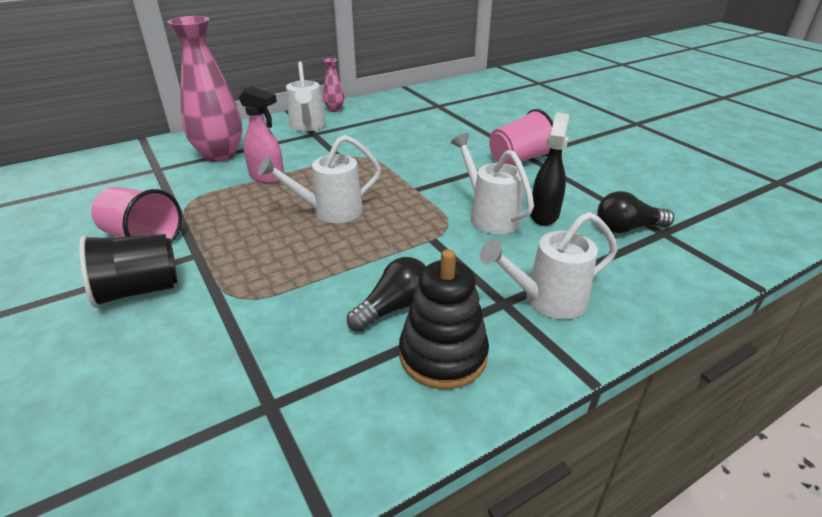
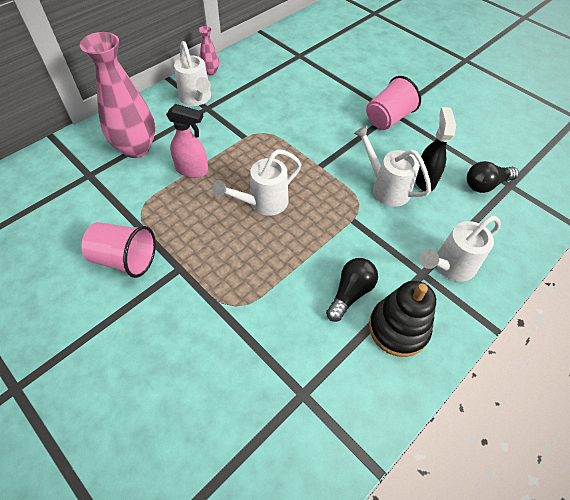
camera: 15 degrees left, 20 degrees up
black cup [79,234,177,308] -> none

